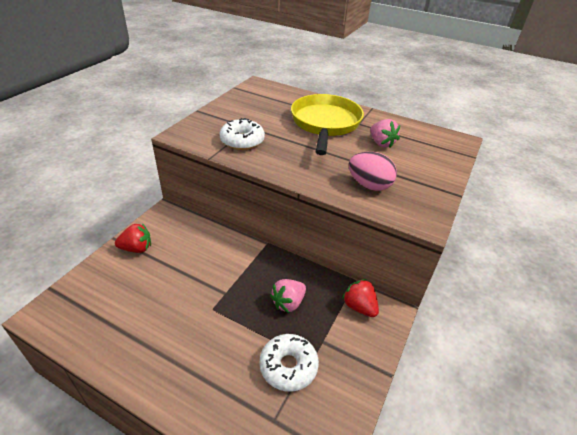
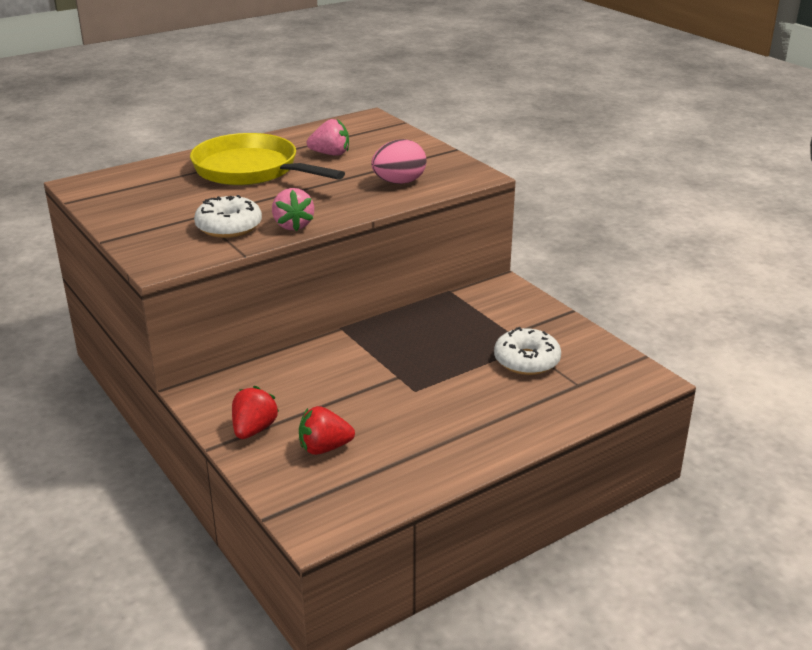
camera: 60 degrees left, 10 degrees down
pink strawberry [270,279,306,313] -> pink strawberry moved to [272,188,314,231]
red strawberry [342,279,379,317] -> red strawberry moved to [299,406,355,455]

